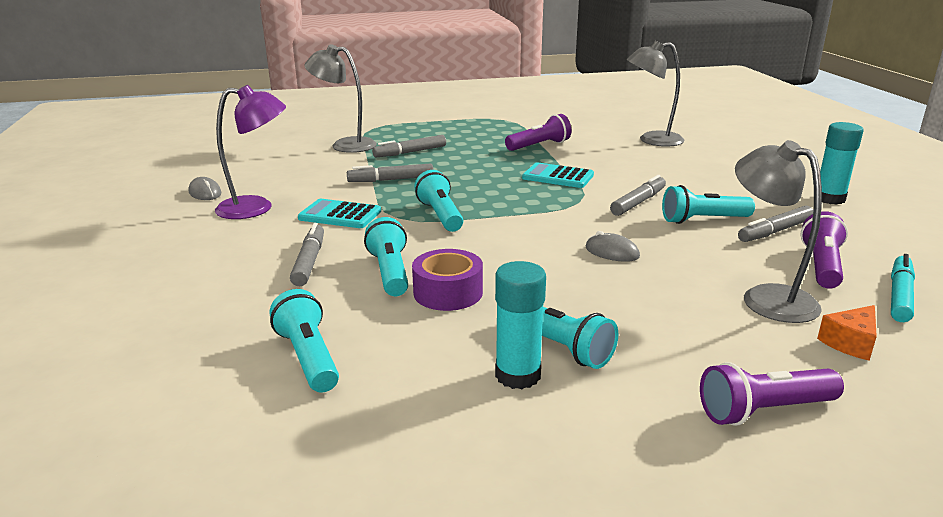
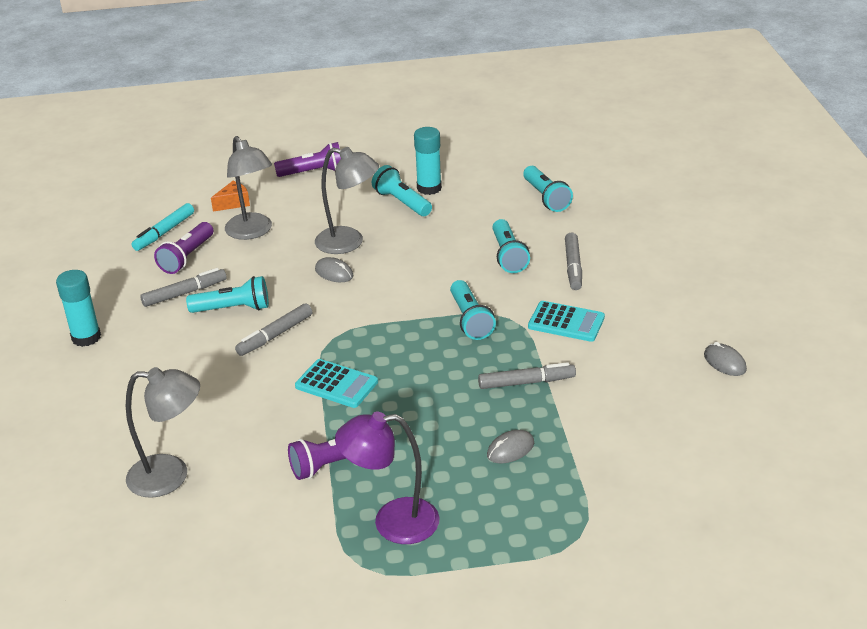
camera: 175 degrees left, 10 degrees up
purple lamp [215,85,286,219] -> purple lamp moved to [335,412,439,544]
grey lamp [304,44,377,153] -> grey lamp moved to [315,147,379,254]
grey marker [372,135,446,157] -> grey mouse [487,430,534,463]
purple tape [412,249,483,311] -> none

